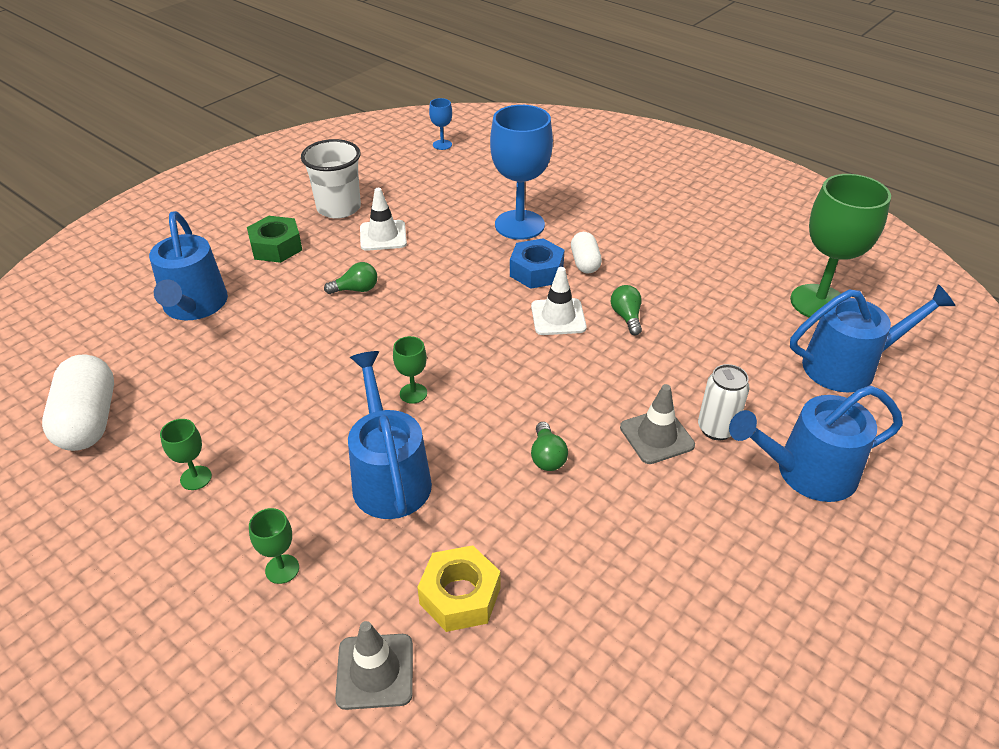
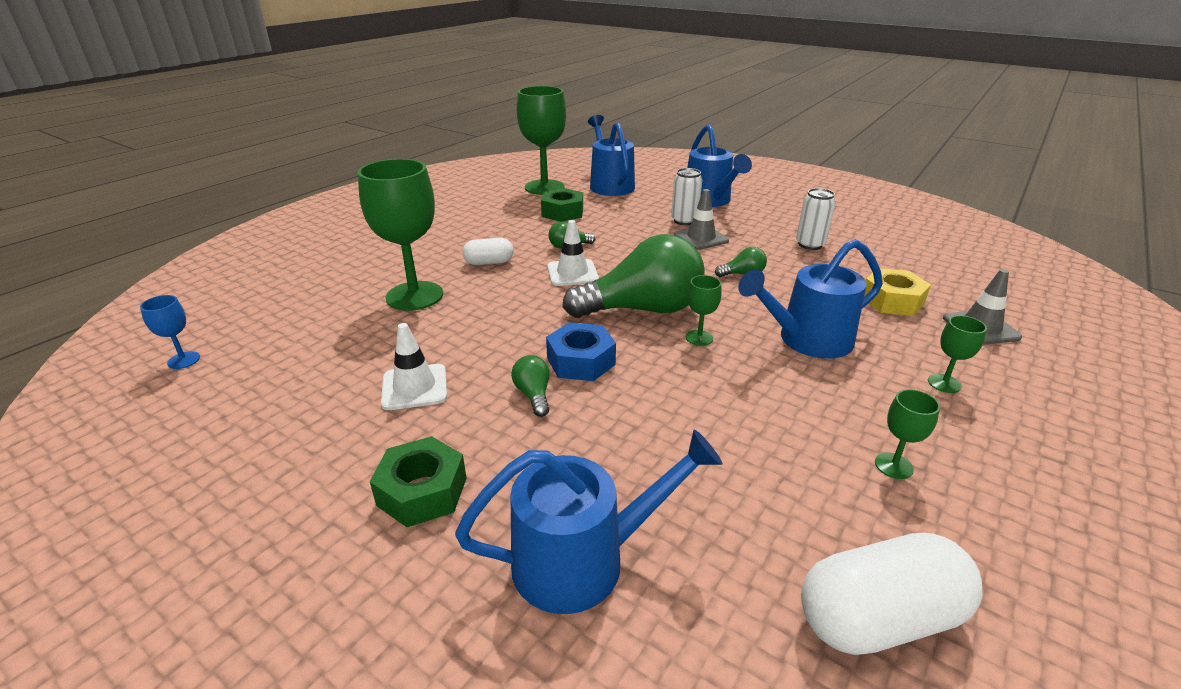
camera: 95 degrees left, 10 degrees down
white cup [301,139,361,219] -> none
blue goblet [490,105,553,240] -> green goblet [358,159,443,311]
blue nut [510,238,565,289] -> blue nut moved to [546,322,616,381]
none -> green nut [541,188,583,222]
none -> green light bulb [562,234,705,318]
none -> white can [796,188,835,250]

